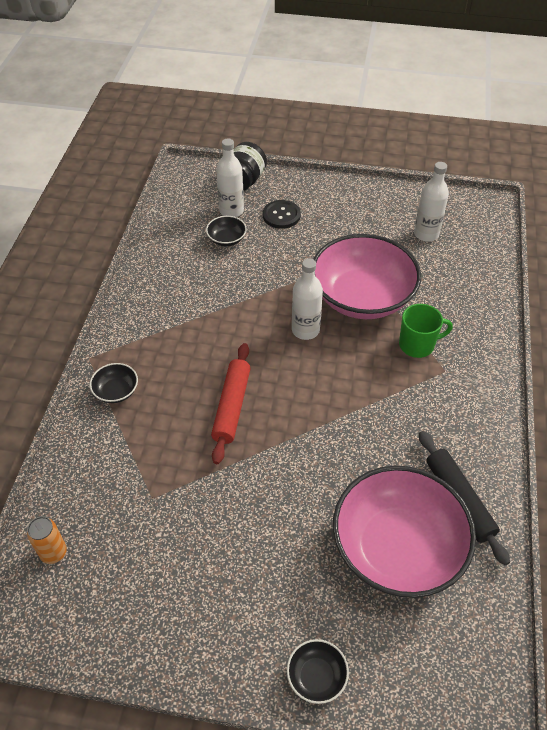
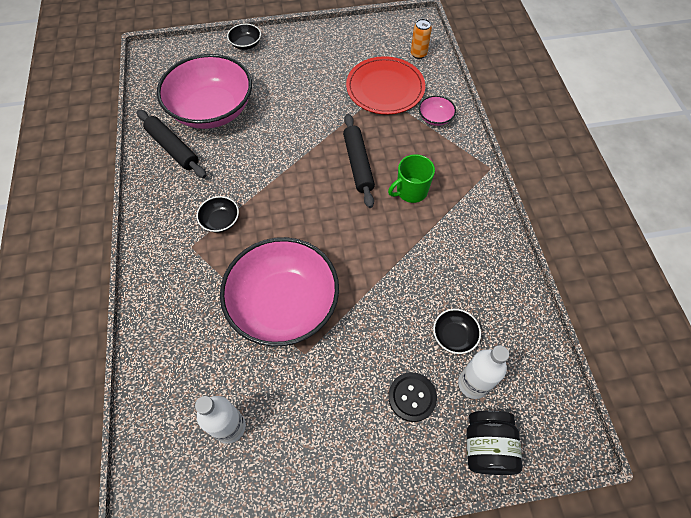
camera: 160 degrees right, 10 degrees up
black bowl [90,363,138,403] -> black bowl moved to [196,196,239,233]
red rolling pin [211,343,251,464] -> black rolling pin [343,114,375,208]
white bottle [292,258,323,340] -> none
green mug [399,304,453,358] -> green mug moved to [388,154,435,203]
none -> red plate [346,56,425,114]
none -> pink bowl [419,96,456,126]

